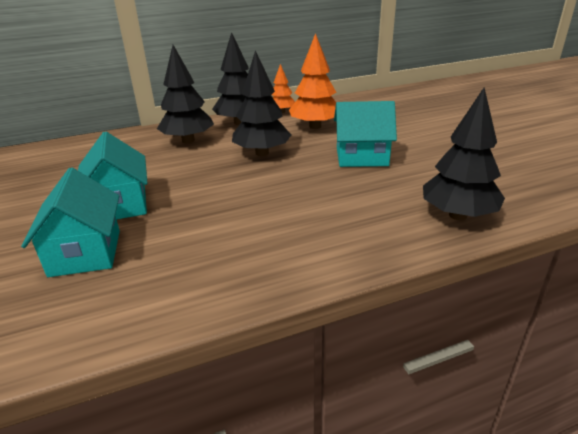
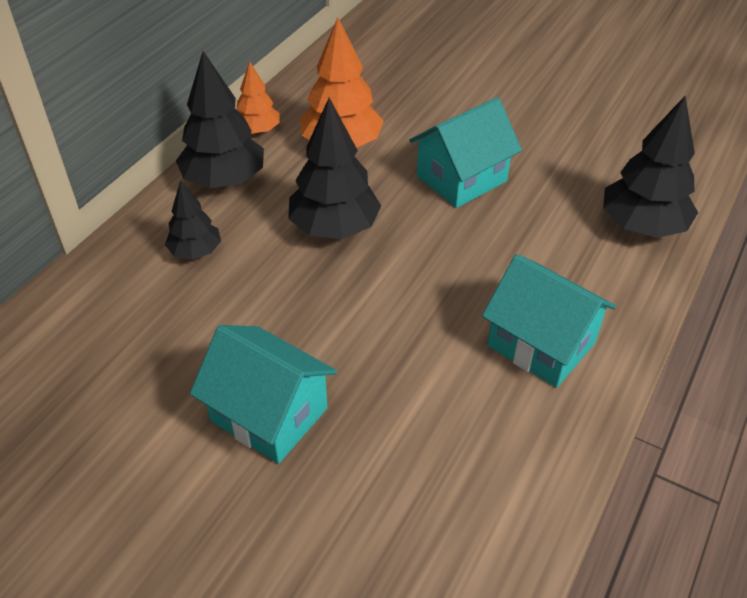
camera: 40 degrees left, 15 degrees up
turquoise house [21,168,120,277] -> turquoise house moved to [482,254,616,388]
black tree [157,45,214,143] -> black tree [165,180,221,260], size x0.58

